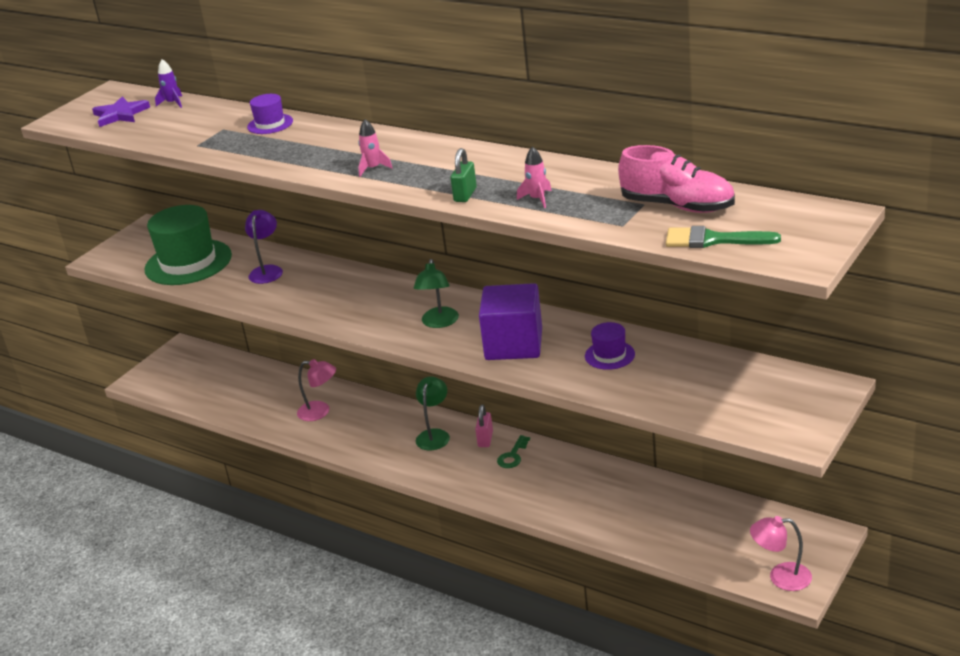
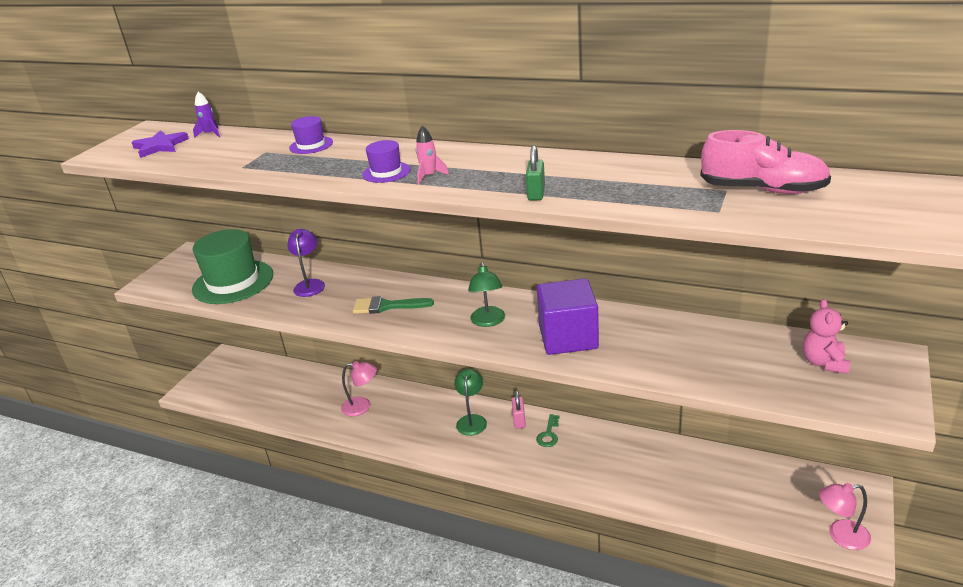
camera: 10 degrees left, 0 degrees up
pink rocket [517,146,552,208] -> none
purple hat [585,322,635,370] -> purple hat moved to [362,140,410,183]
green brush [666,226,781,248] -> green brush moved to [353,296,434,314]
none -> pink teddy bear [803,299,850,374]

